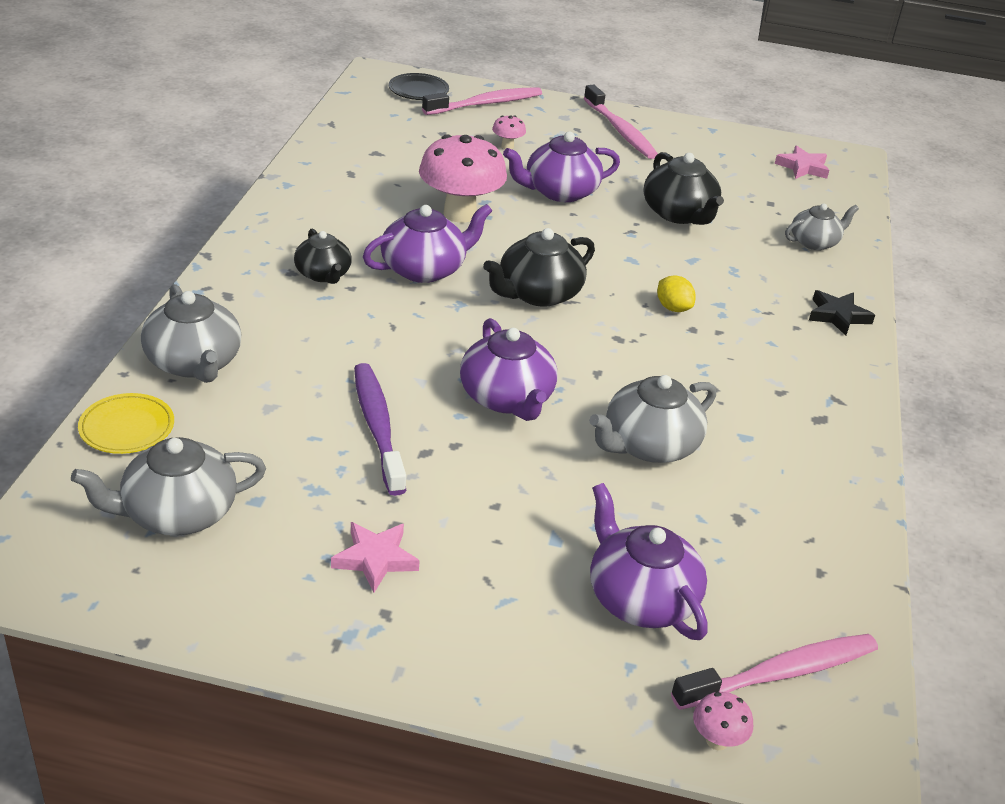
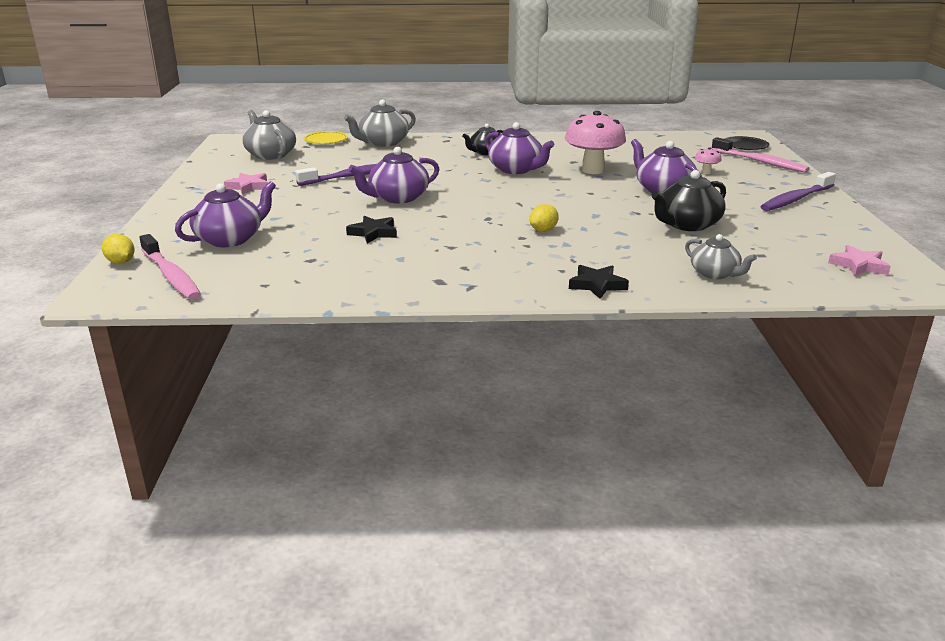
camera: 80 degrees right, 10 degrees down
black teapot [483,228,595,307] -> none
pink toothbrush [584,84,658,159] -> purple toothbrush [760,172,836,211]
grey teapot [589,375,716,463] -> black star [346,216,397,243]
pink mushroom [693,692,753,750] -> yellow lemon [102,234,135,264]

